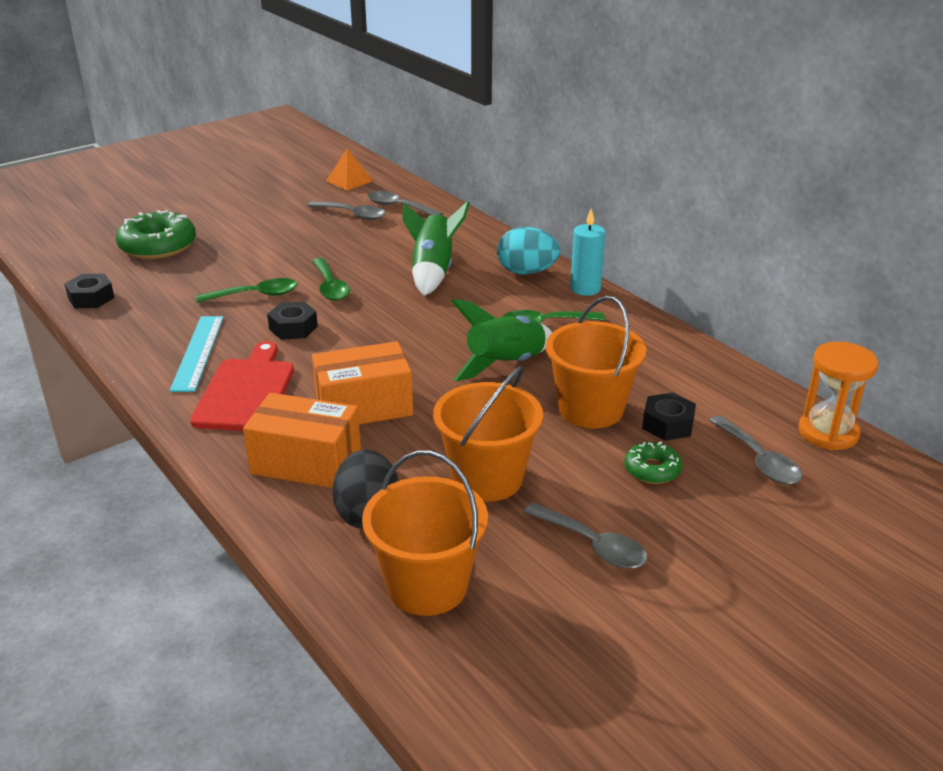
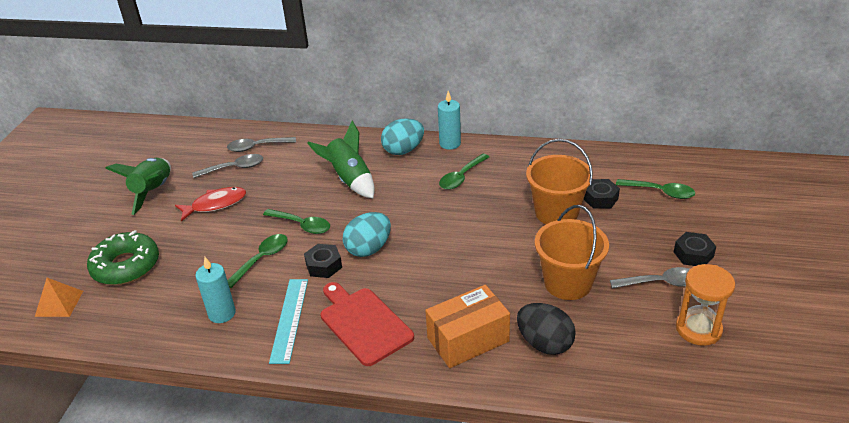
camera: 40 degrees left, 5 degrees up
black nut [65,273,115,308] -> black nut moved to [674,232,716,266]
turquoise ruler [170,316,224,392] -> turquoise ruler turned 45 degrees clockwise [269,279,308,364]
orange box [312,341,413,424] -> none
orange pyramid [326,149,373,191] -> orange pyramid moved to [35,278,83,317]
orange bucket [362,450,488,616] -> none
green rocket [451,299,552,381] -> green rocket moved to [105,158,171,215]
green donut [624,442,682,484] -> none
grey spoon [709,415,802,484] -> green spoon [616,179,695,199]
orange hourglass [798,342,878,450] -> orange hourglass moved to [676,264,735,346]
none -> red fish [175,187,246,221]
none -> turquoise candle [195,257,236,323]
none -> turquoise egg [343,212,391,257]

